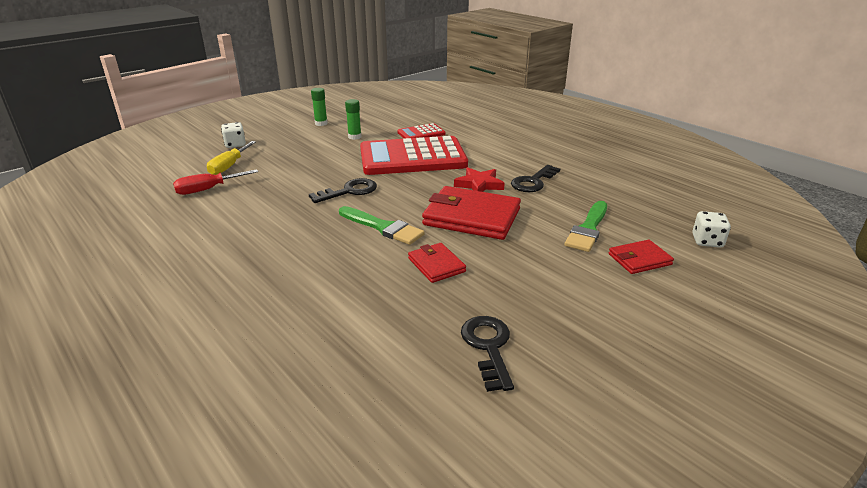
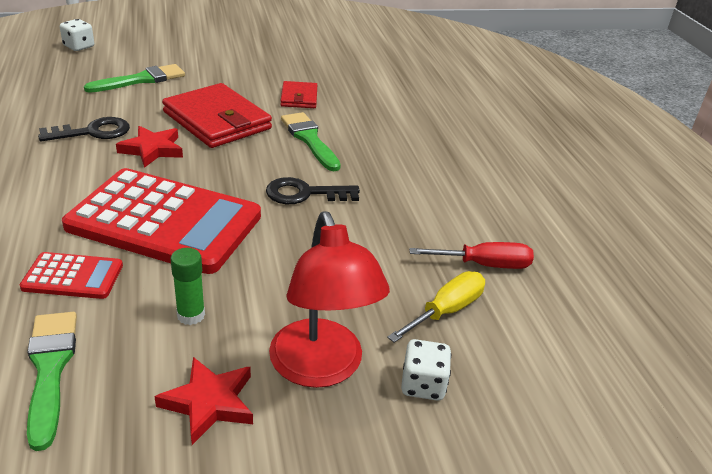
camera: 155 degrees left, 5 degrees up
green glue stick [311,88,328,126] -> red star [154,357,253,445]
black key [461,316,514,392] -> none
red wallet [609,240,674,274] -> none
none -> green brush [27,312,77,451]
none -> red lamp [269,211,390,388]

